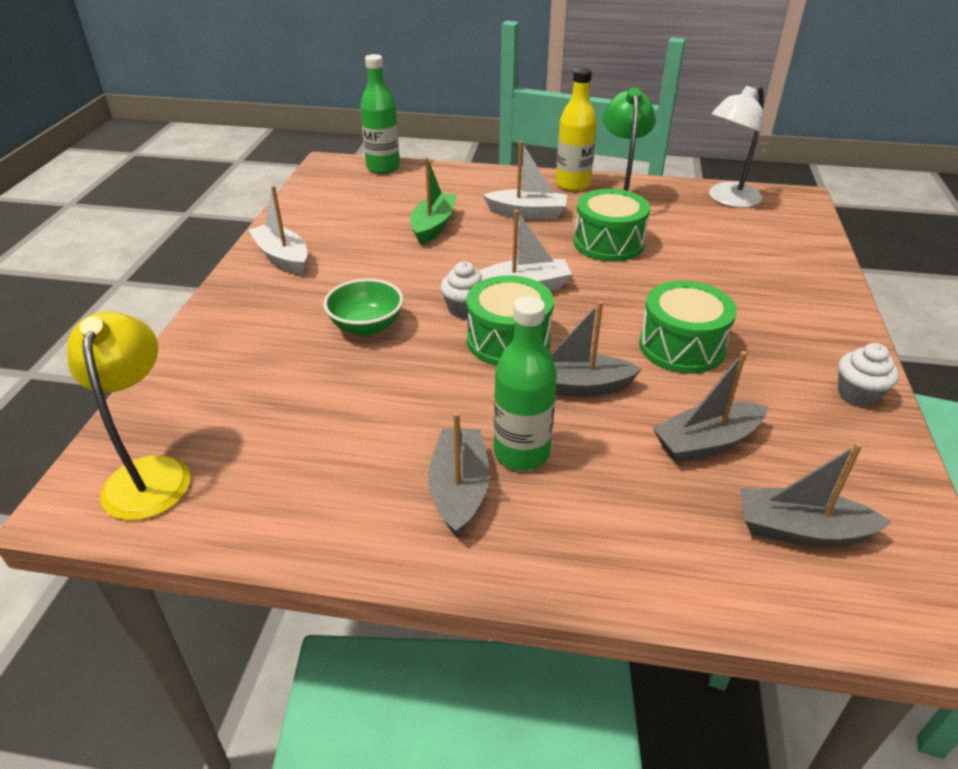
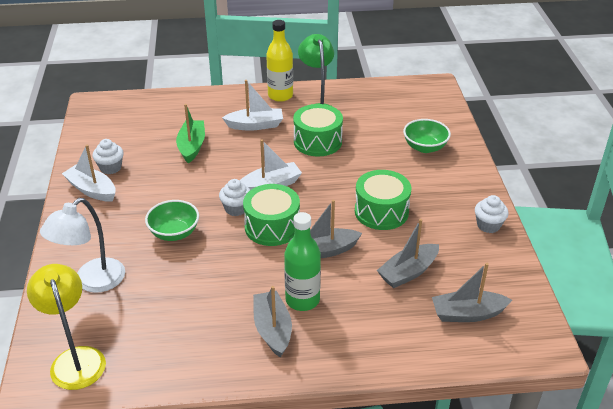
camera: 15 degrees left, 0 degrees up
green bottle [360,54,400,174] -> none
white lamp [709,84,764,208] -> white lamp moved to [40,198,125,293]
none -> white cupcake [92,139,124,174]
none -> green bowl [403,119,451,153]

